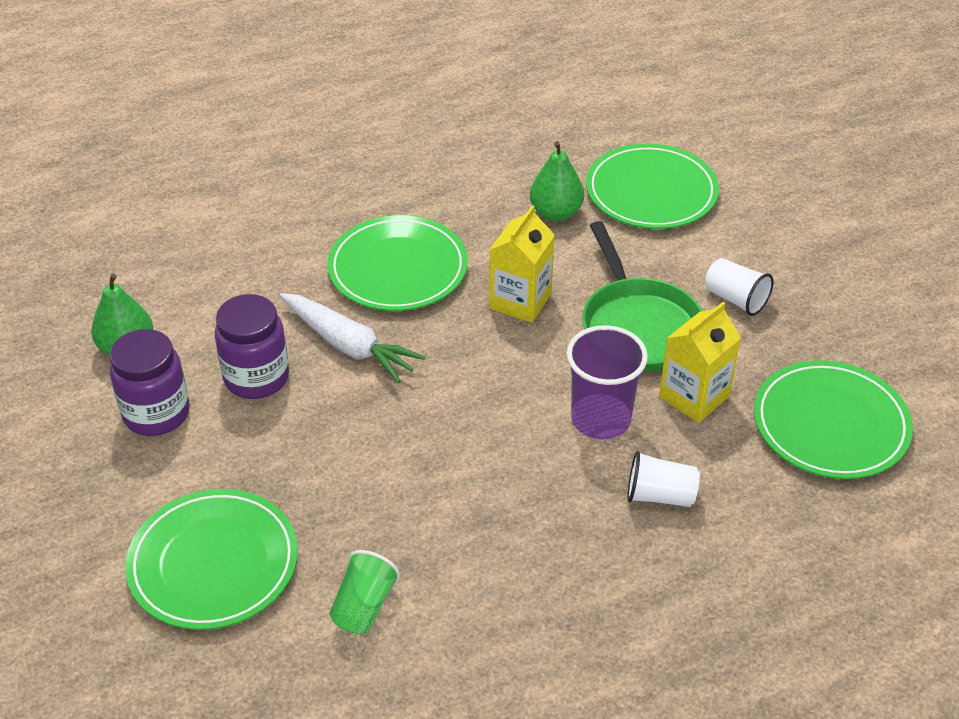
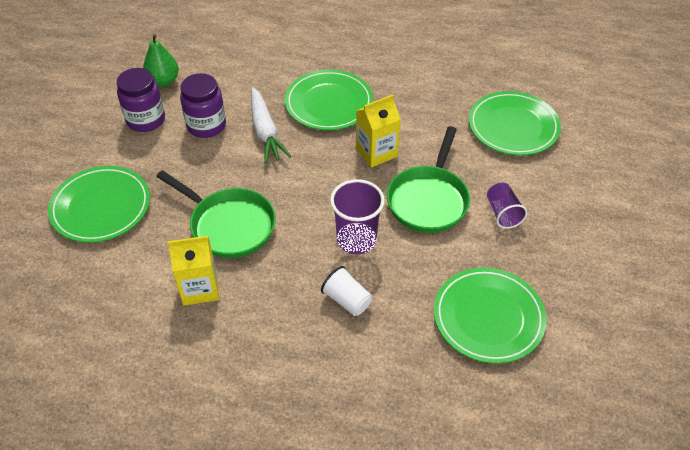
camera: 35 degrees right, 5 degrees up
green cup [329,550,400,634] -> none
green pear [530,141,584,221] -> none
yellow carton [659,302,741,423] -> yellow carton moved to [168,236,219,306]
white cup [705,258,774,316] -> purple cup [487,183,527,229]
none -> green pan [156,170,276,258]

